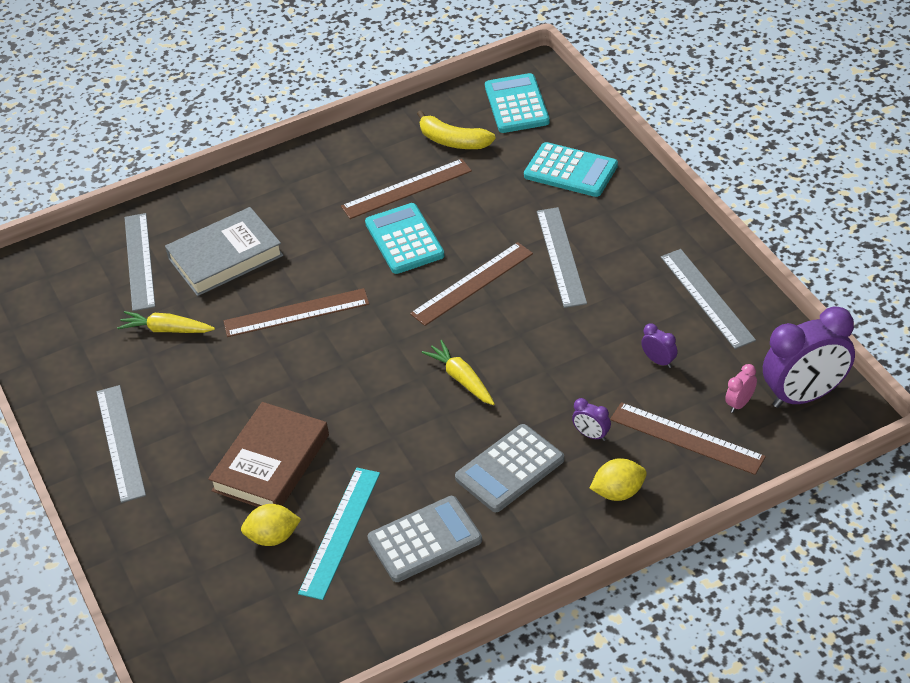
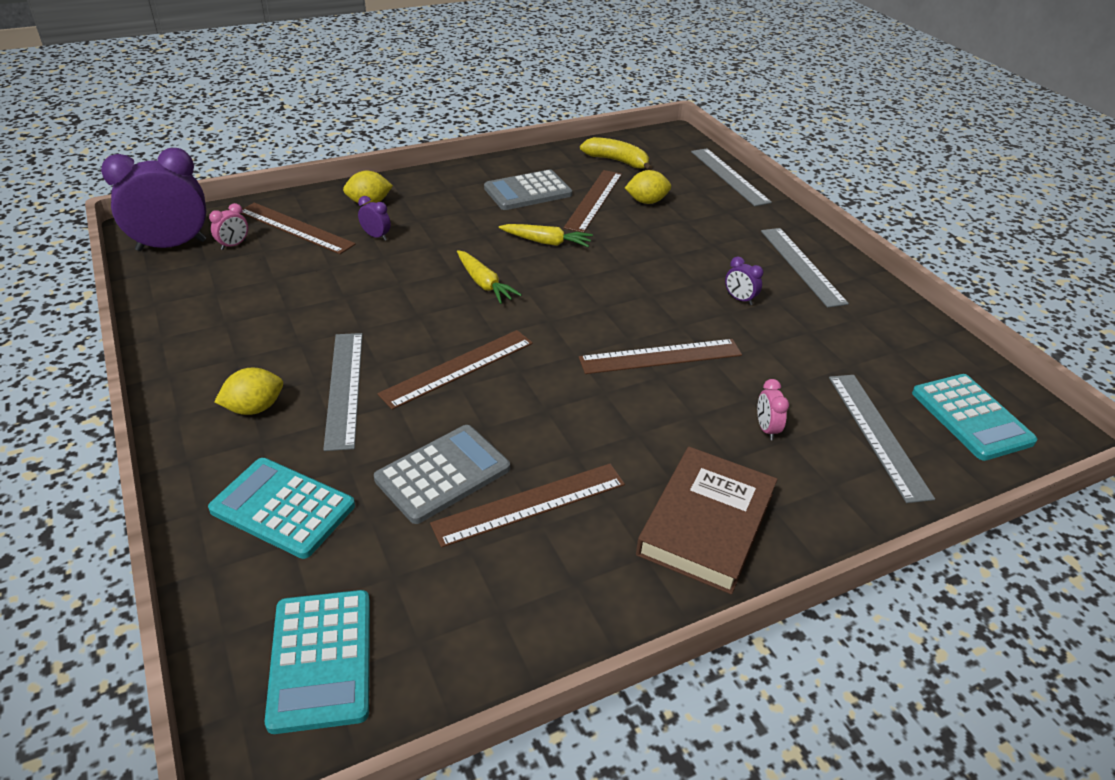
camera: 175 degrees right, 5 degrees down
yellow carrot [117,311,215,333] -> yellow carrot moved to [499,224,593,247]
grey book [165,207,283,296] -> pink clock [757,379,789,440]
brown book [208,402,329,507] -> brown book moved to [636,447,778,595]
turquoise ruler [298,468,380,600] -> brown ruler [564,170,622,233]
turquoise calculator [365,203,445,274] -> turquoise calculator moved to [912,374,1037,461]
yellow banana [417,110,496,149] -> yellow banana moved to [580,137,653,170]
grey calculator [455,424,564,512] -> grey calculator moved to [374,425,510,524]
purple clock [641,323,678,368] -> purple clock moved to [725,257,763,305]
grey ruler [661,249,756,349] -> grey ruler moved to [691,148,772,206]
none -> yellow lemon [214,368,283,415]

